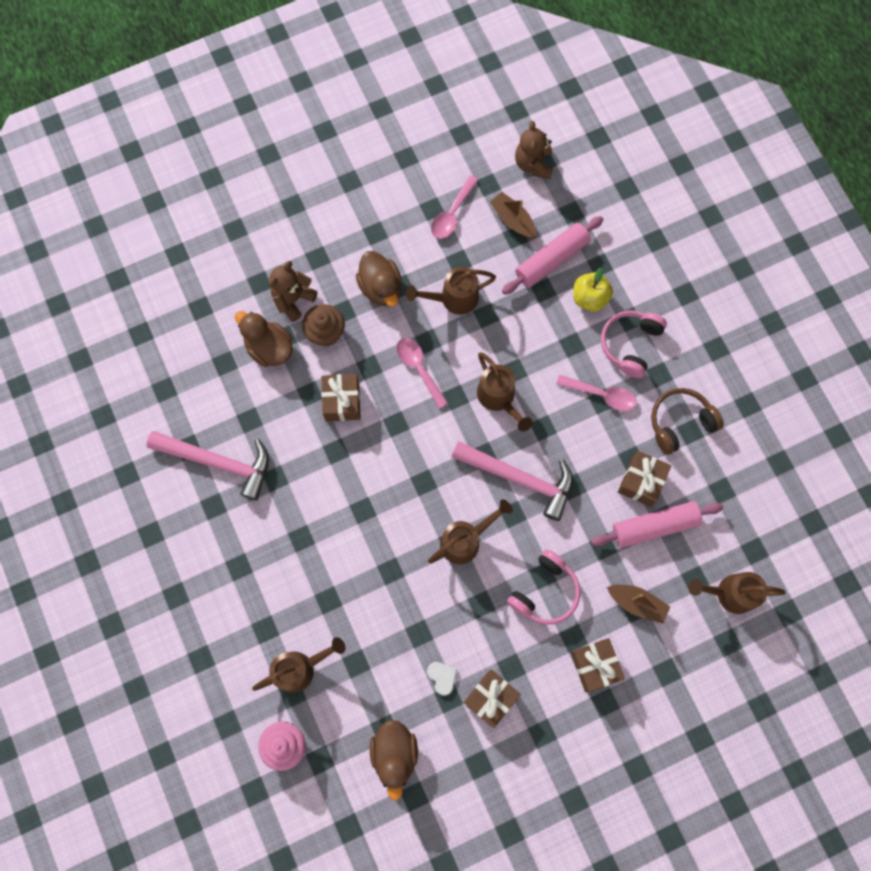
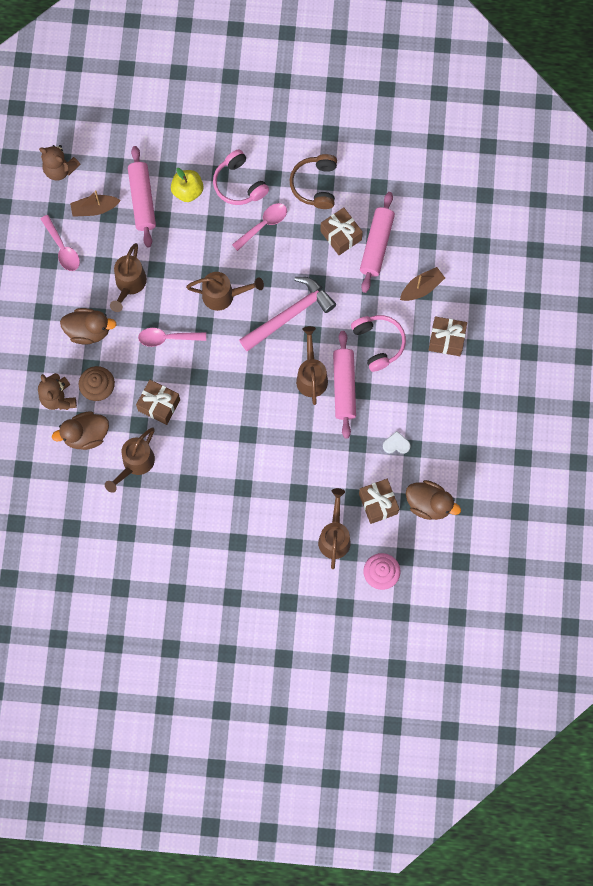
camera: 60 degrees left, 0 degrees up
pink hammer [147,431,269,501] -> none
brown gift [464,669,521,728] -> brown gift moved to [359,479,399,524]
brown watering can [688,572,786,614] -> brown watering can moved to [105,428,155,493]
none -> pink rolling pin [333,331,356,439]

